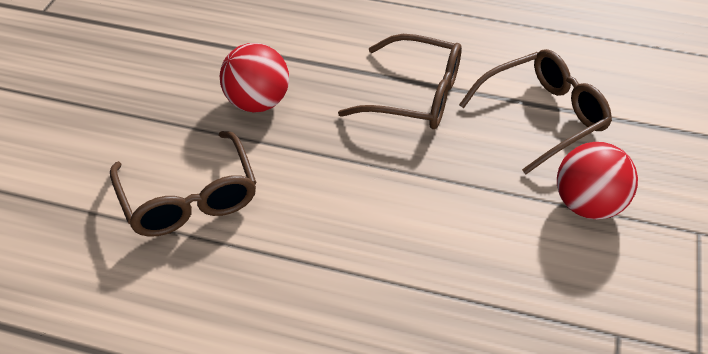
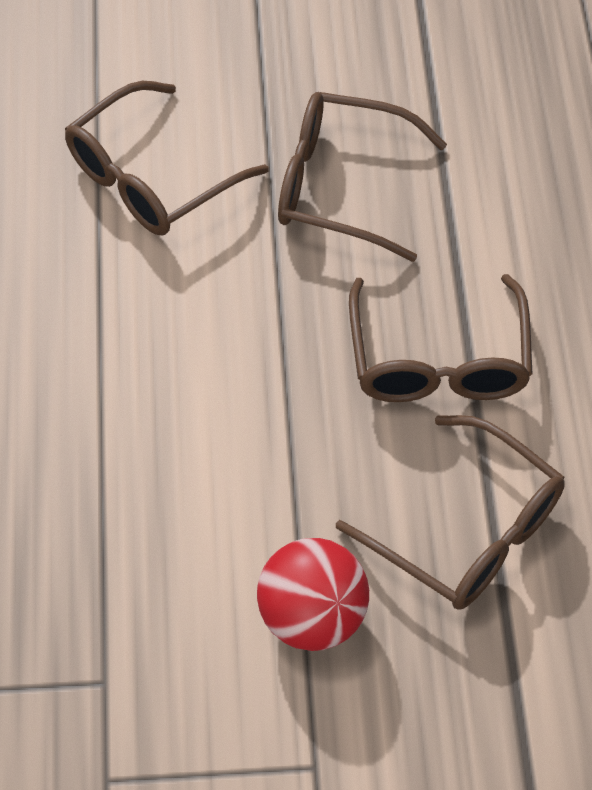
camera: 70 degrees right, 10 degrees up
red ball [220,43,289,113] -> brown glasses [278,92,447,262]

